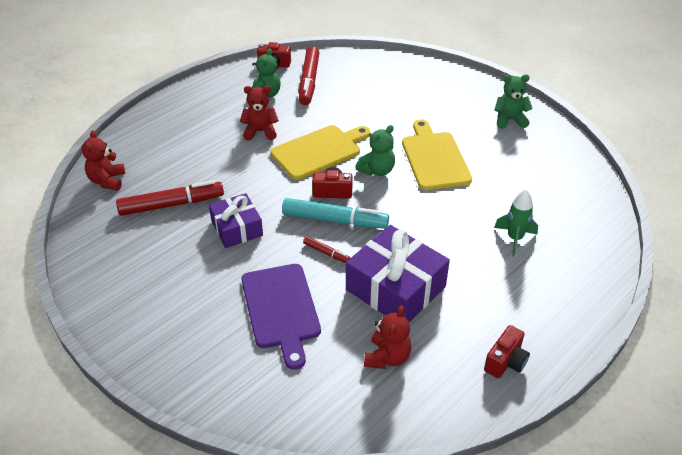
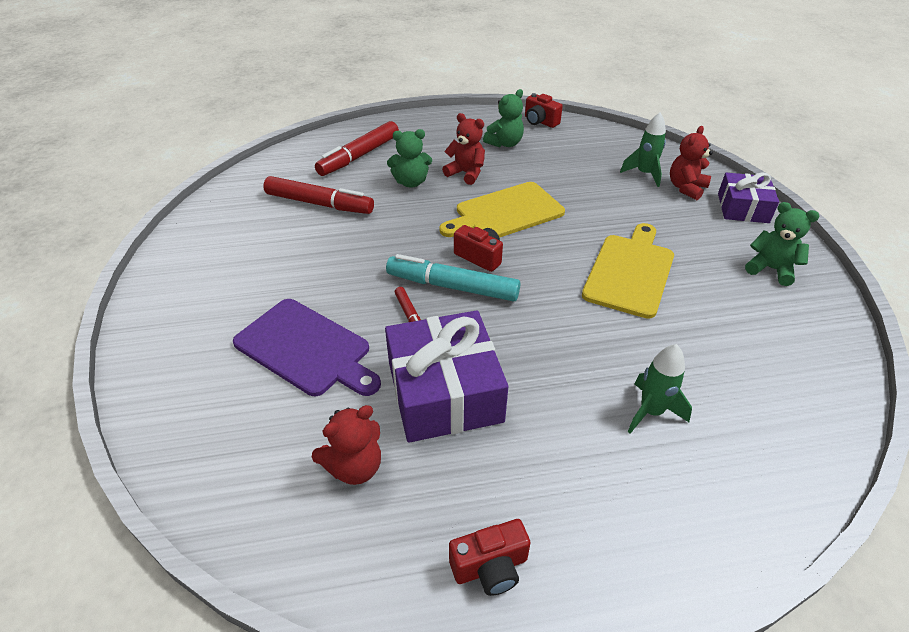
camera: 35 degrees right, 0 degrees up
red teddy bear [82,130,125,191] -> red teddy bear moved to [670,126,713,200]
purple gift [209,193,263,248] -> purple gift moved to [718,172,779,223]
purple cutting board [242,264,321,370] -> purple cutting board turned 75 degrees counterclockwise [233,299,381,396]
yellow cutting board [270,125,370,180] -> yellow cutting board turned 150 degrees clockwise [439,182,565,238]
turquoise marker [282,198,389,229] -> turquoise marker turned 150 degrees clockwise [386,254,521,302]
red marker [299,47,319,105] -> red marker moved to [315,121,399,176]
green teddy bear [355,125,395,176] -> green teddy bear moved to [387,129,432,188]
none -> green rocket [620,113,666,187]

